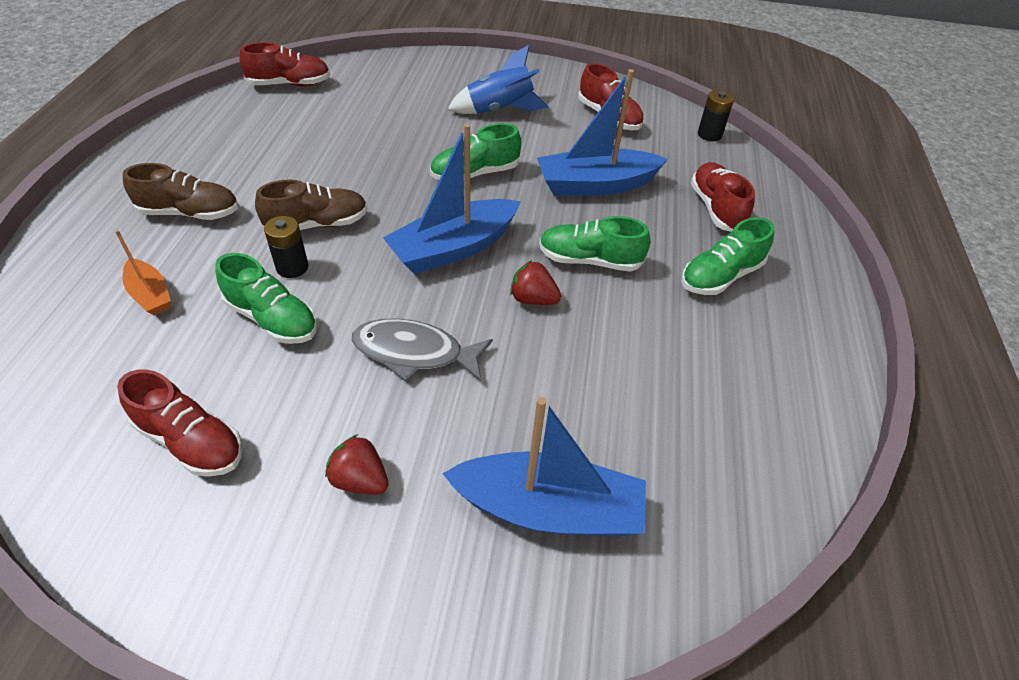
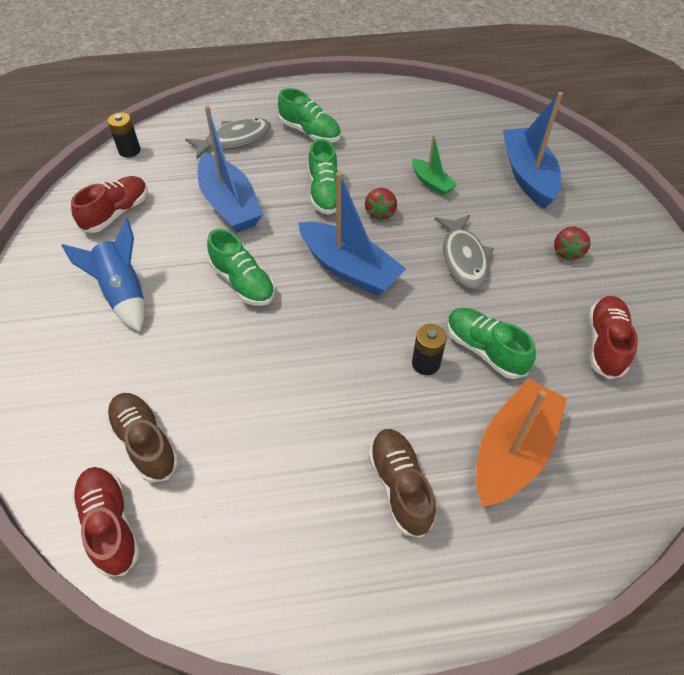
camera: 105 degrees left, 5 degrees up
orange boat [115,230,171,315] -> orange boat [476,379,567,507], size x1.91
green shoe [215,253,317,344] -> green shoe turned 60 degrees counterclockwise [447,308,536,379]
brown shoe [255,180,368,230] -> brown shoe moved to [106,393,179,483]
red shoe [691,162,755,232] -> grey fish [185,118,271,159]
none -> green boat [412,135,457,196]

